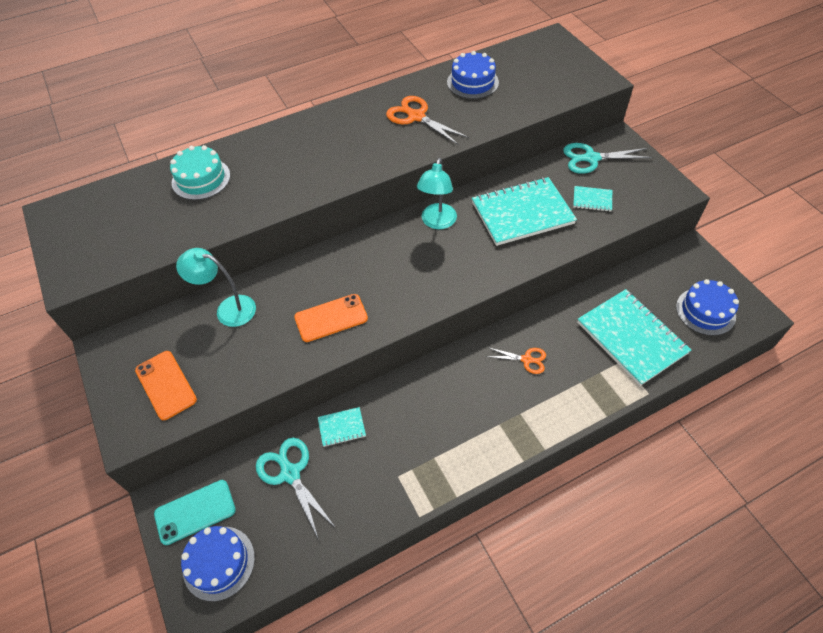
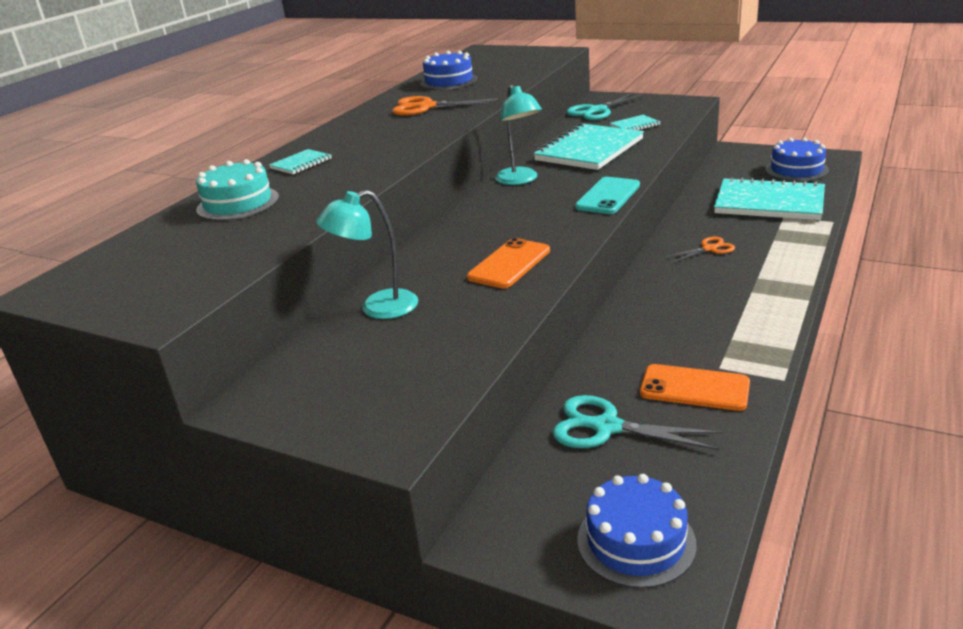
camera: 35 degrees left, 25 degrees down
orange phone [135,351,197,420] -> orange phone moved to [640,364,750,411]
turquoise phone [154,480,236,545] -> turquoise phone moved to [575,177,640,214]
turquoise notebook [318,407,366,447] -> turquoise notebook moved to [269,149,332,174]

